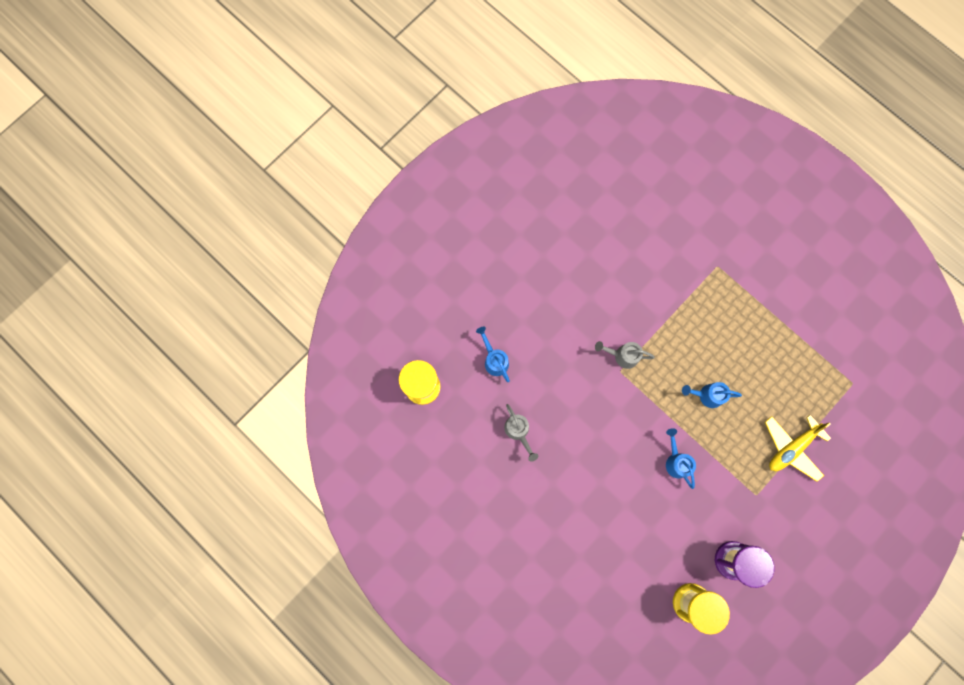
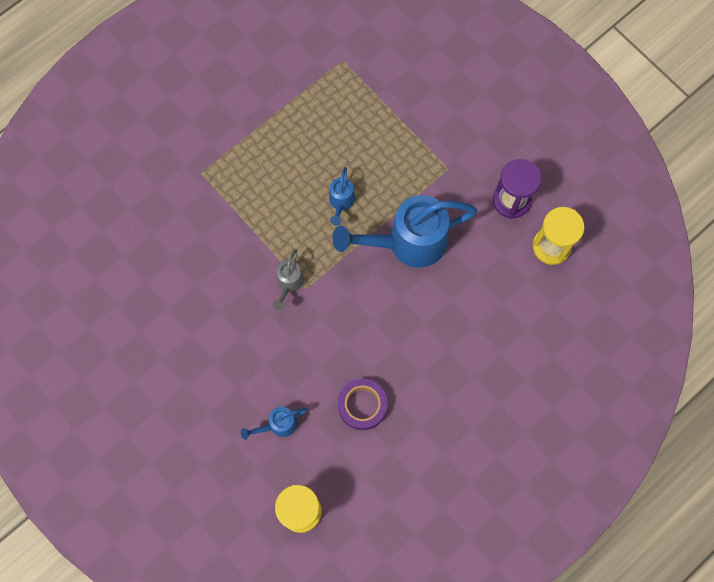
camera: 85 degrees left, 5 degrees down
grey watering can [504,404,538,462] -> purple tape [338,379,388,430]
blue watering can [666,428,696,489] -> blue watering can [332,195,478,268], size x2.20
yellow plane [765,415,831,482] -> none

